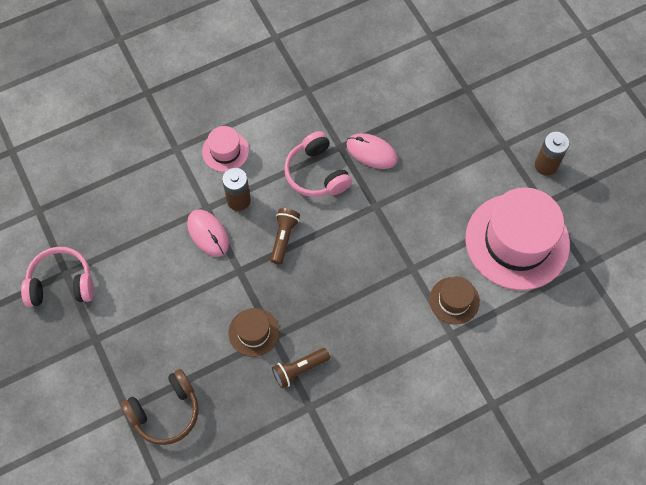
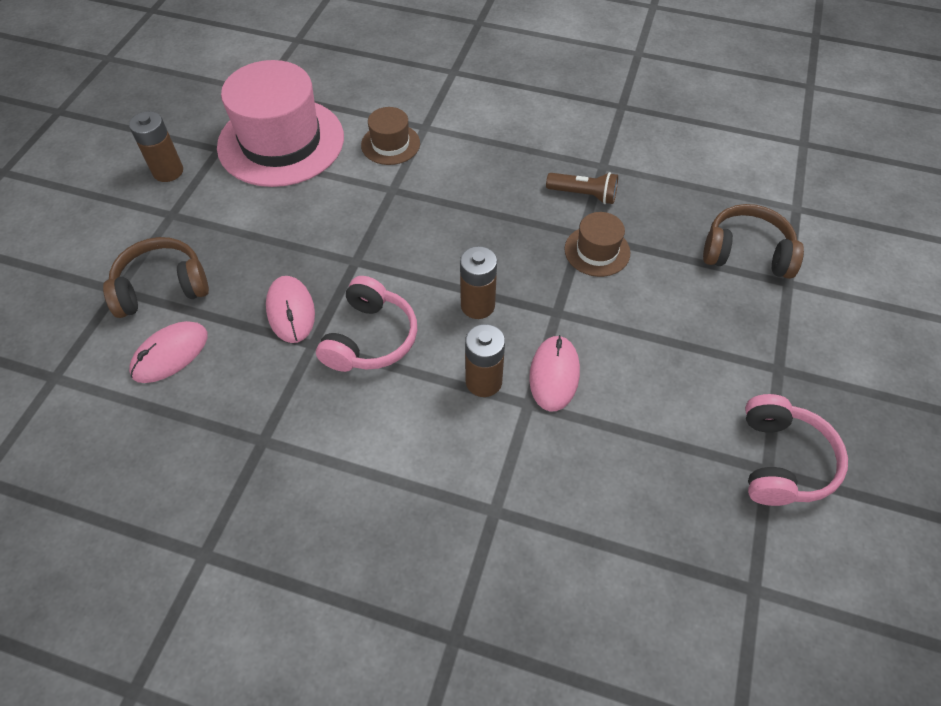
camera: 135 degrees left, 10 degrees down
pink headphones [21,247,94,307] -> pink headphones turned 120 degrees counterclockwise [745,394,848,506]
pink hat [202,126,249,172] -> none
brown flashlight [270,208,300,265] -> brown battery [460,246,497,319]
none -> brown headphones [103,237,209,318]
none -> pink mouse [129,321,208,383]

